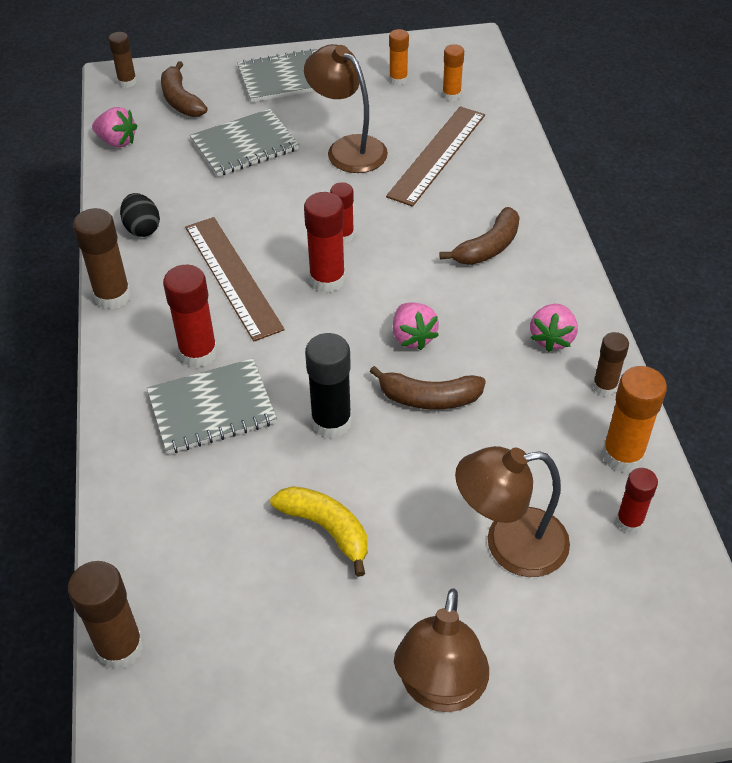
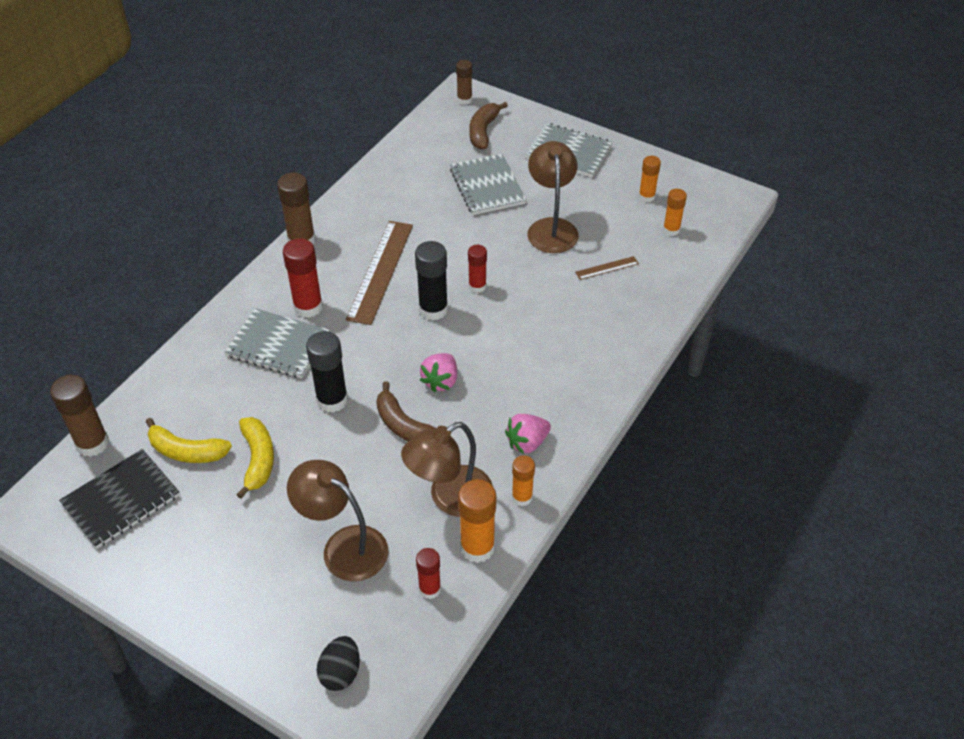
camera: 40 degrees right, 0 degrees up
pink strawberry [92,107,137,148] -> none
black egg [120,193,160,237] -> black egg moved to [317,636,360,691]
grey notebook [190,109,299,177] -> grey notebook turned 60 degrees clockwise [450,154,526,215]
red glue stick [304,192,345,293] -> black glue stick [415,241,448,321]
brown ruler [386,106,485,207] -> brown ruler [575,256,639,280], size x0.45
brown lamp [394,589,489,712] -> brown lamp moved to [401,422,493,517]
brown banana [439,207,520,265] -> none
brown glue stick [592,332,629,396] -> orange glue stick [512,455,535,506]
none -> black notebook [59,449,180,549]
none -> yellow banana [146,418,232,463]

